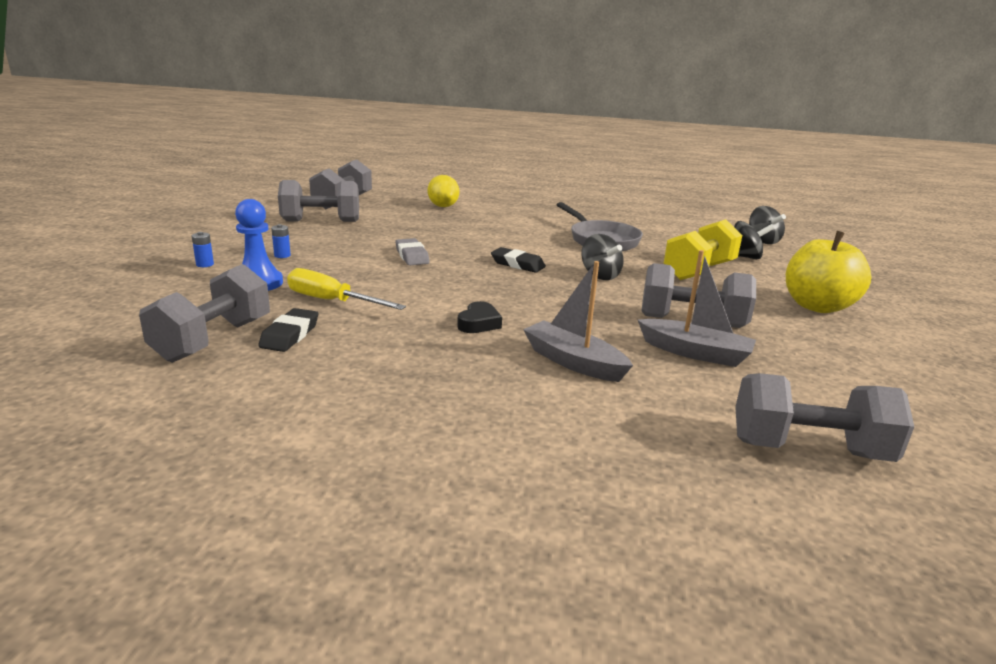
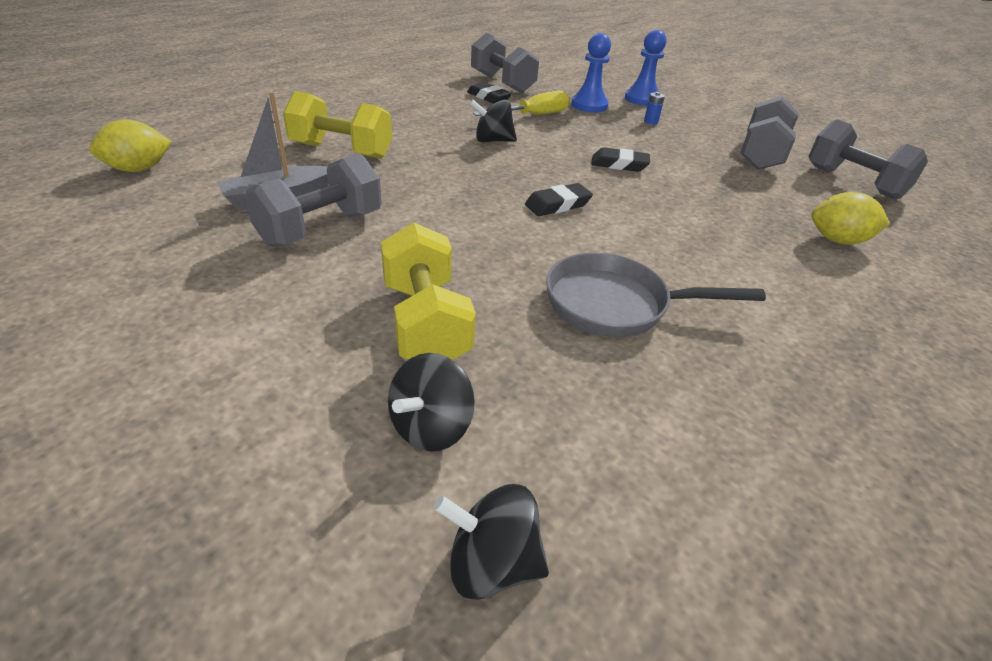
camera: 120 degrees right, 15 degrees up
blue battery [192,232,214,267] -> blue pawn [625,30,666,106]
grey eraser [395,238,430,266] -> black eraser [591,147,650,172]
black heart [457,301,502,333] -> none
grey boat [523,261,633,382] -> yellow dumbbell [283,91,392,159]
black spinning top [581,234,624,280] -> black spinning top moved to [469,99,517,143]
grey dumbbell [735,373,914,462] -> yellow lemon [89,120,172,172]
yellow apple [786,231,872,313] -> none

